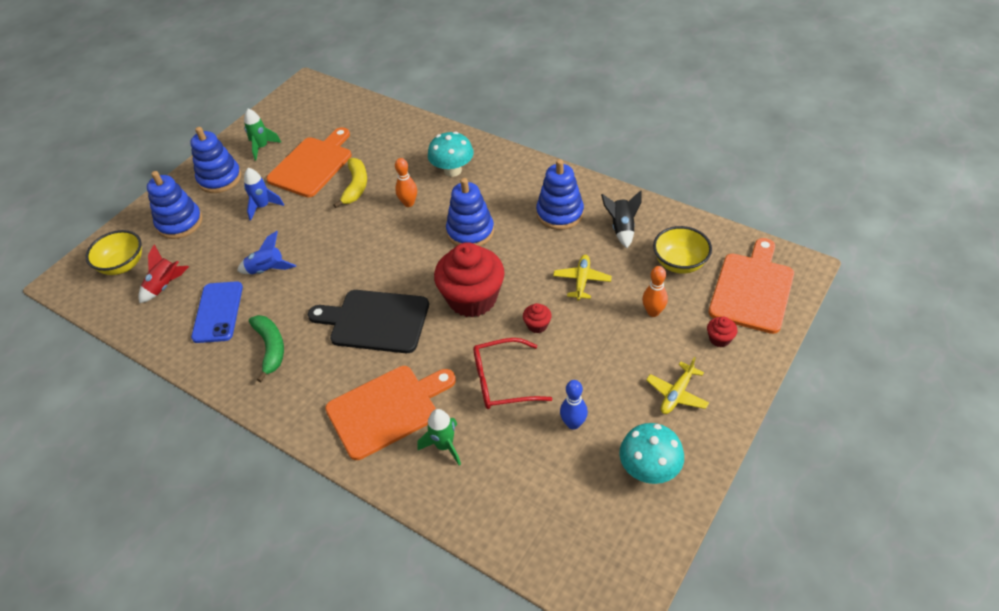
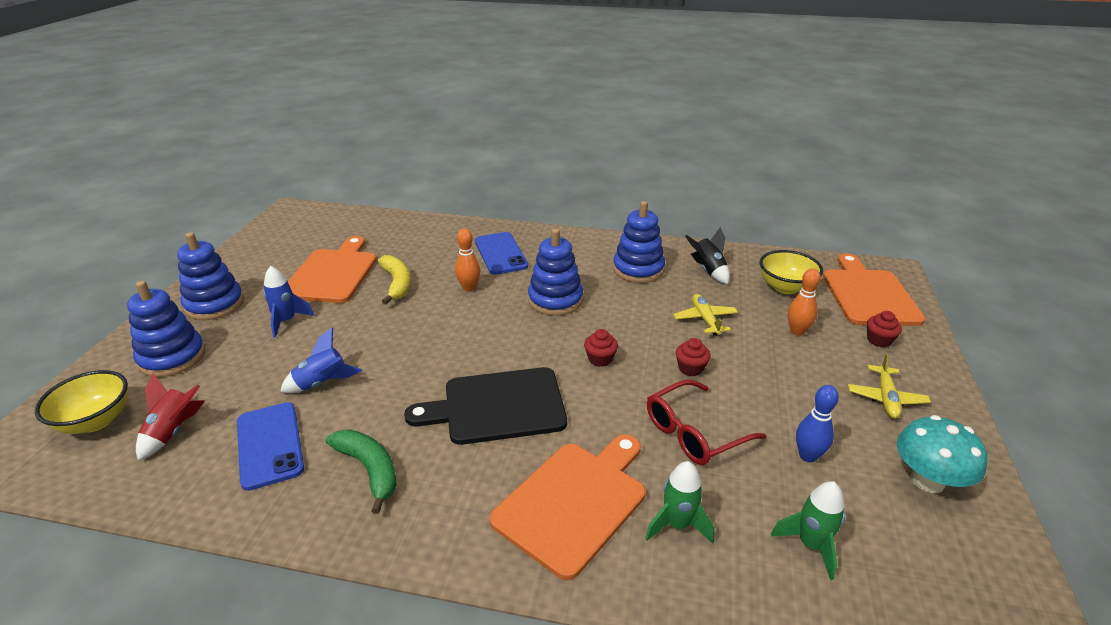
camera: 25 degrees left, 15 degrees down
green rocket [244,109,281,161] -> green rocket moved to [771,481,845,580]
turquoise mushroom [428,131,474,177] -> blue phone [475,232,528,275]
red cupcake [434,242,505,317] -> red cupcake [584,329,618,367], size x0.40

